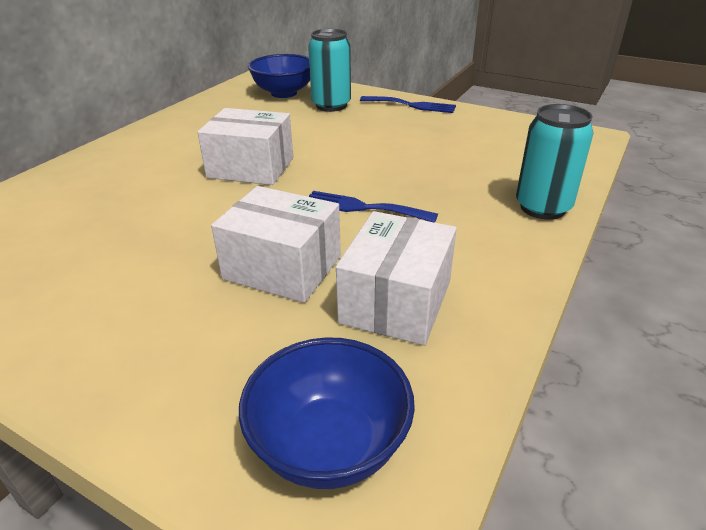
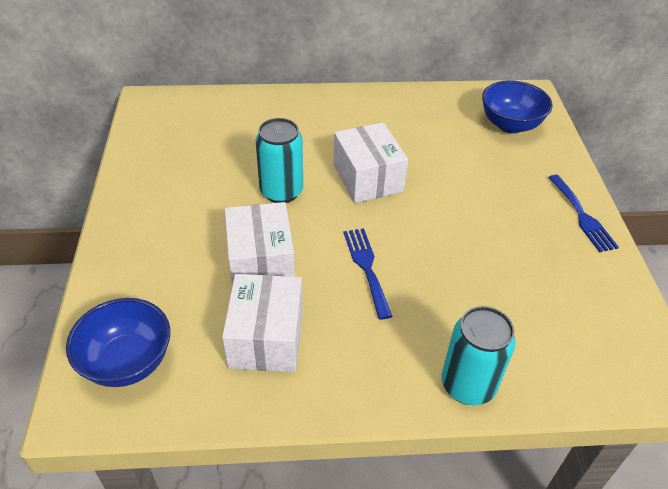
camera: 55 degrees right, 10 degrees up
turquoise can [308,29,351,112] -> turquoise can moved to [255,118,303,203]
white box [336,211,457,345] -> white box turned 75 degrees counterclockwise [222,274,303,372]

